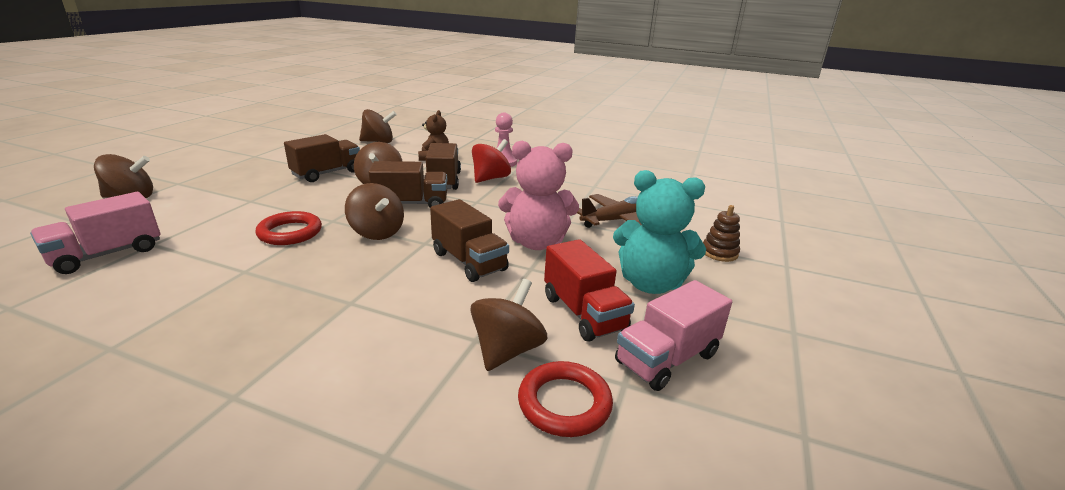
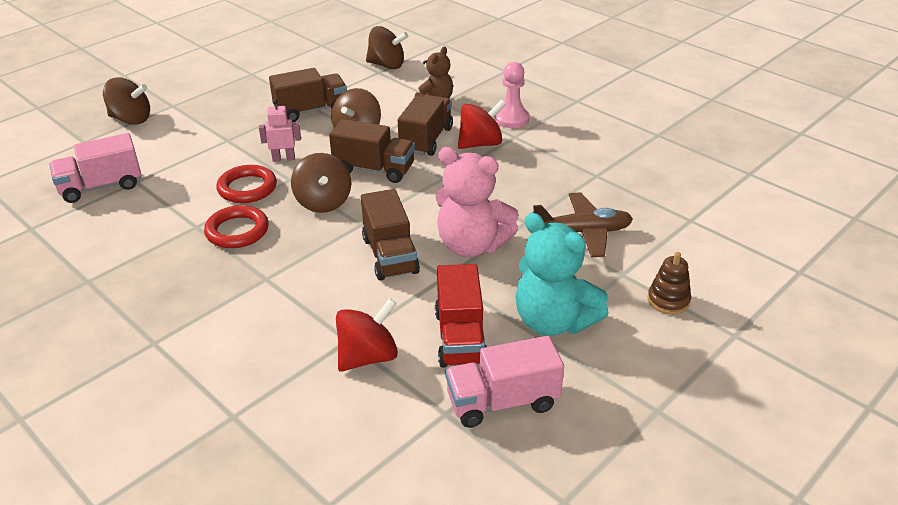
camera: 25 degrees right, 10 degrees up
brown spinning top [470,279,547,371] -> red spinning top [336,298,398,372]
red ring [518,361,613,437] -> red ring moved to [204,205,269,248]
none -> pink robot [259,99,301,162]

